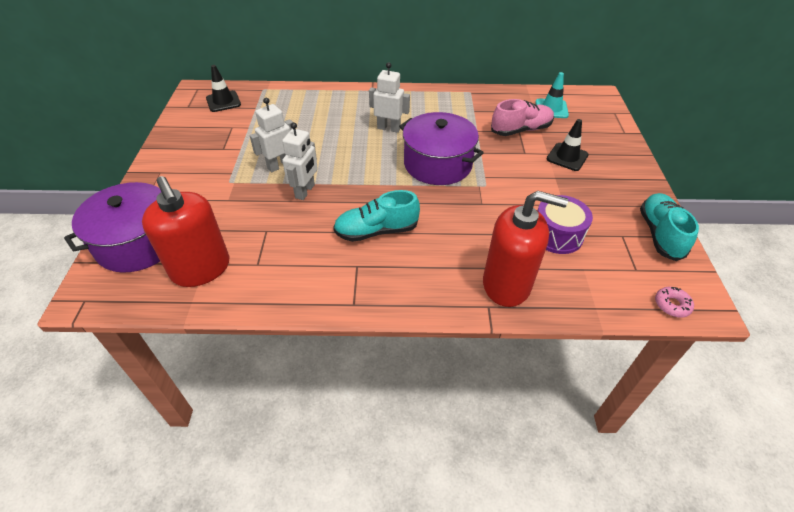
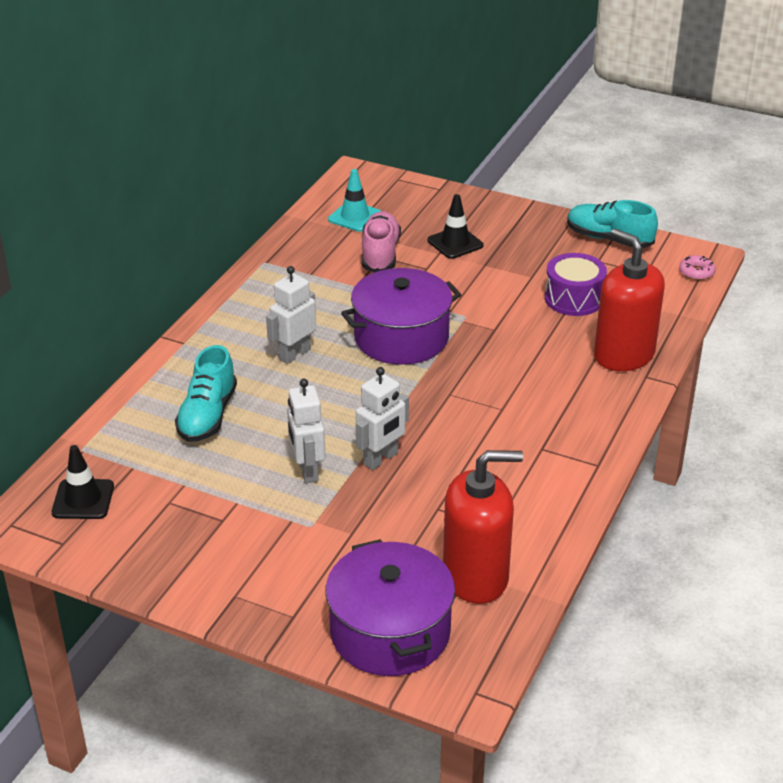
camera: 65 degrees left, 10 degrees down
white robot [282,122,318,200] -> white robot turned 90 degrees clockwise [356,367,409,470]
turquoise shoe [333,190,420,242] -> turquoise shoe moved to [175,345,237,442]
red soap dispenser [483,191,568,307] -> red soap dispenser turned 75 degrees counterclockwise [594,229,665,371]

